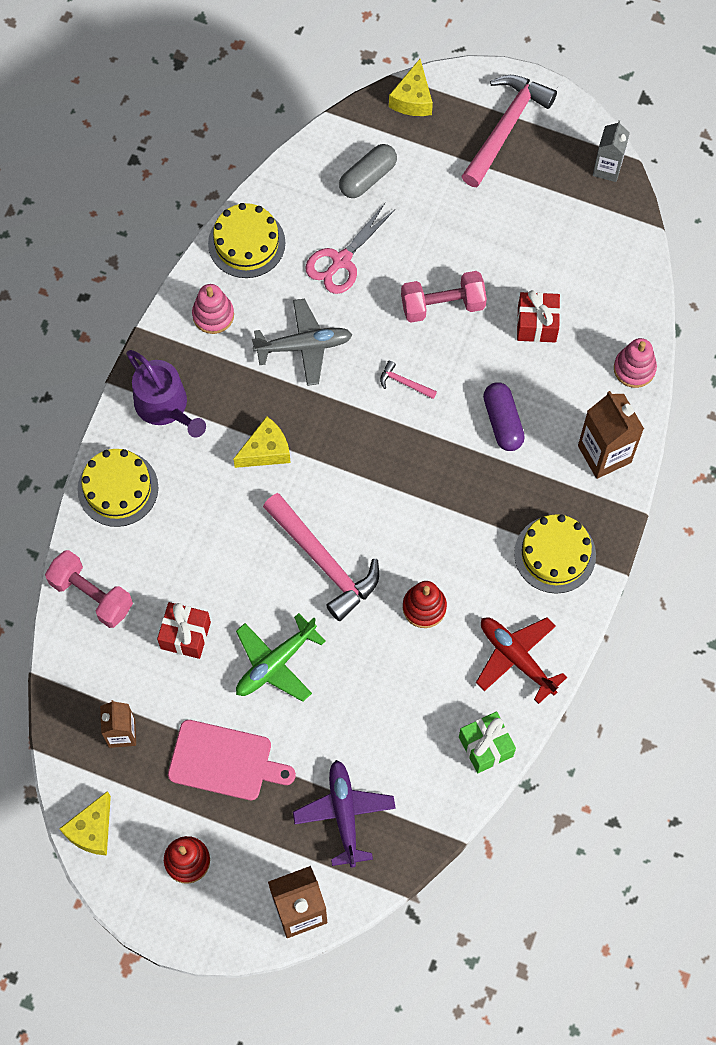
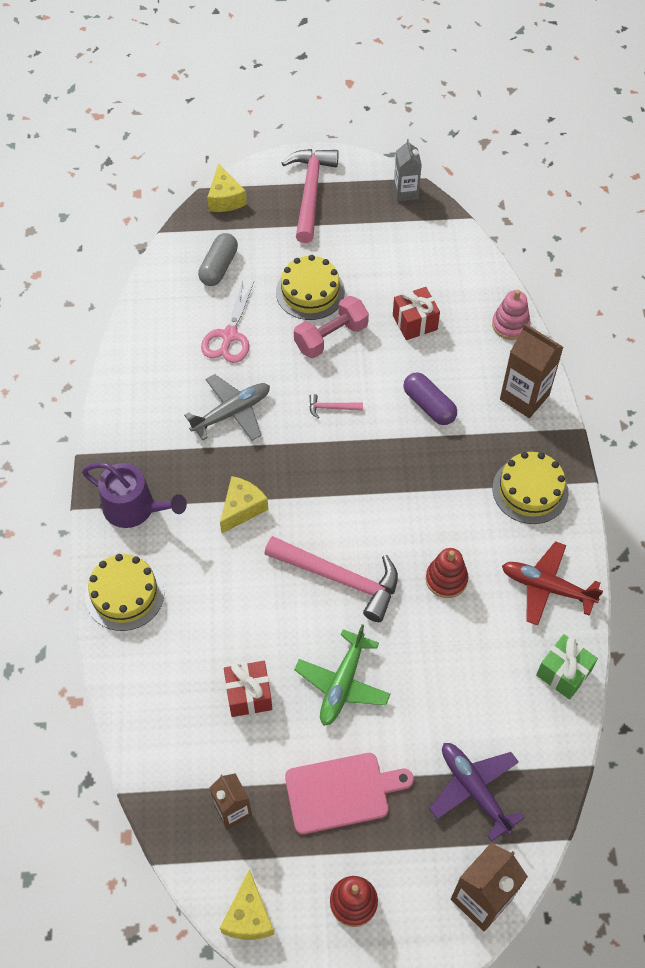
camera: 25 degrees left, 10 degrees down
pink dumbbell [45,550,133,628] -> none
pink stacking toy [192,284,234,334] -> none
yellow cake [208,203,285,278] -> yellow cake moved to [276,255,345,320]

